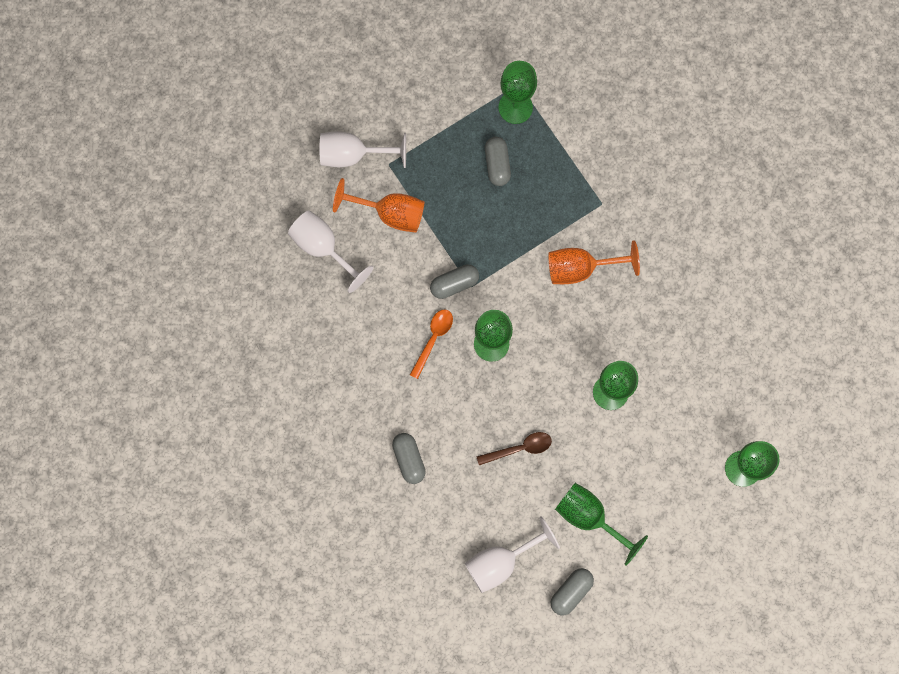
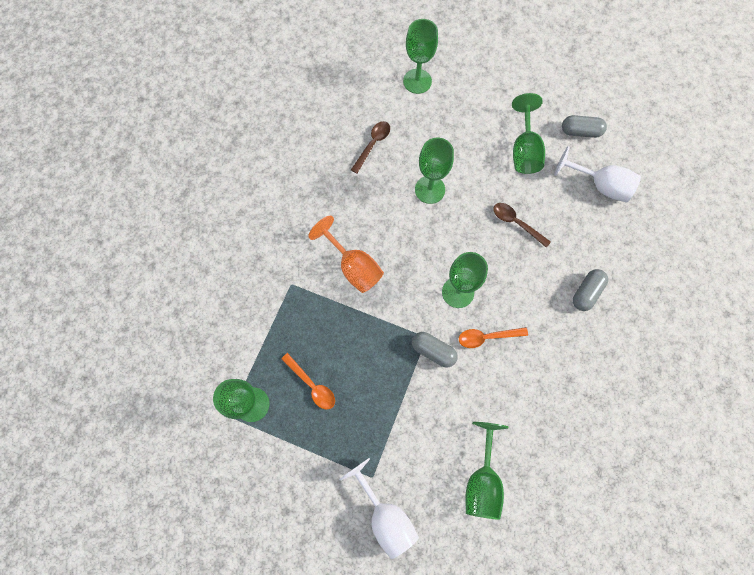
camera: 125 degrees left, 5 degrees down
white goblet [288,210,374,293] -> green goblet [465,422,508,520]
orange goblet [333,178,424,233] -> none
grey capsule [485,137,511,186] -> orange spoon [281,353,335,410]
none -> brown spoon [351,121,390,174]

